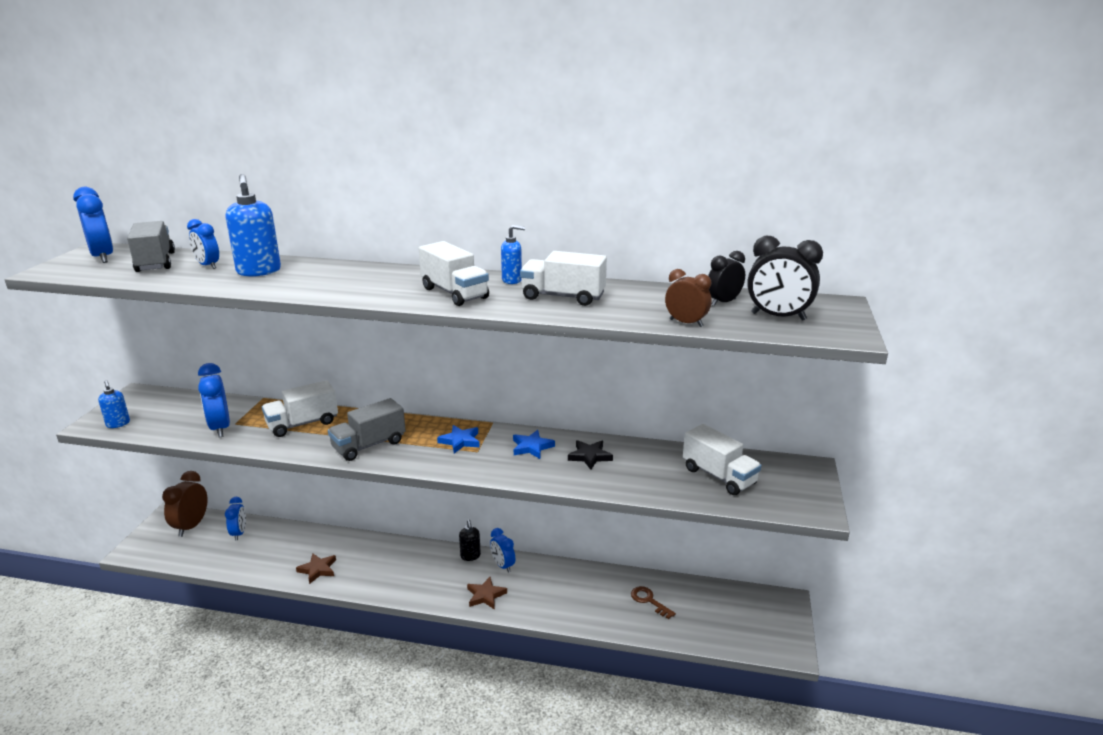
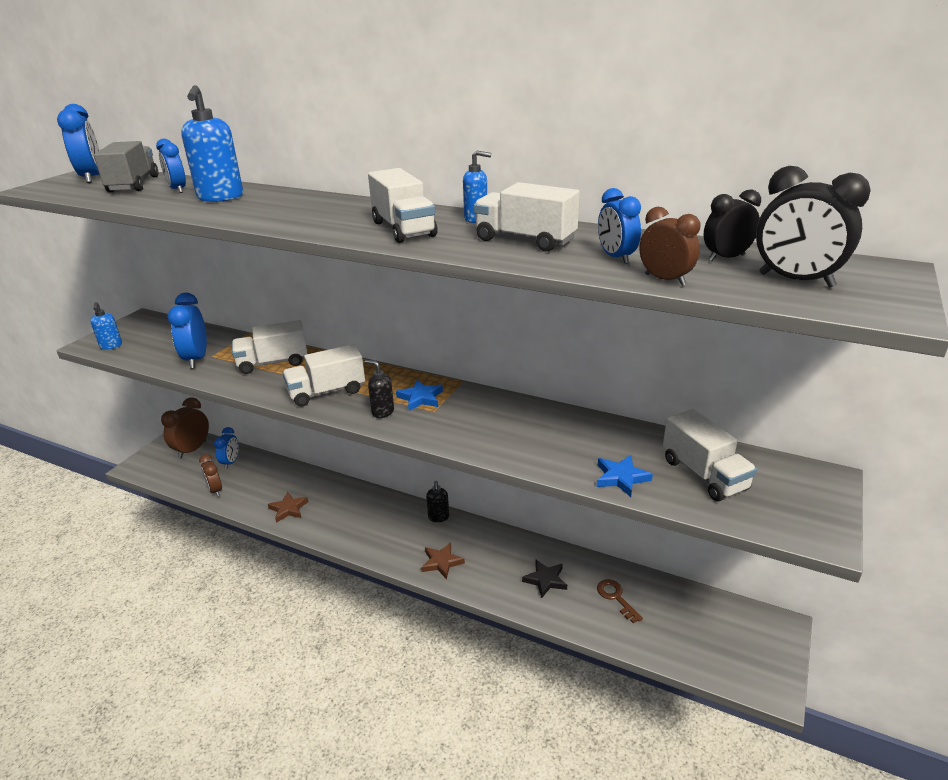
camera: 15 degrees right, 5 degrees up
grey truck [328,398,406,461] -> white truck [282,344,365,407]
blue clock [490,528,515,573] -> blue clock moved to [598,188,641,264]
blue star [513,430,555,459] -> blue star moved to [597,455,653,497]
black star [568,440,613,470] -> black star moved to [522,560,567,598]
none -> brown clock [199,454,222,497]
none -> black soap dispenser [365,360,394,418]

